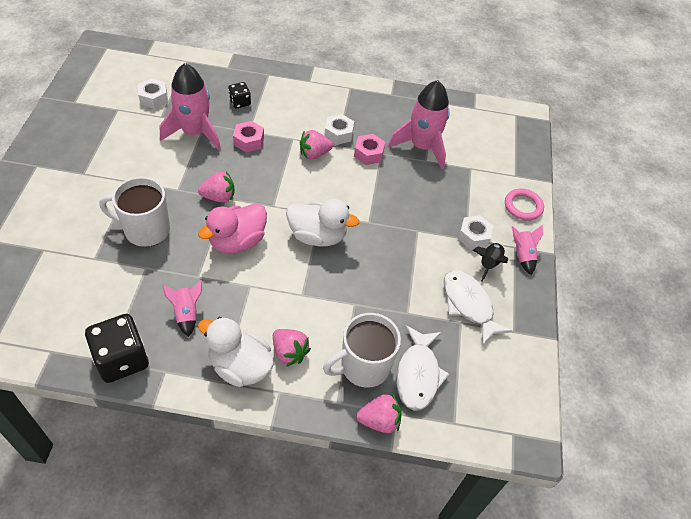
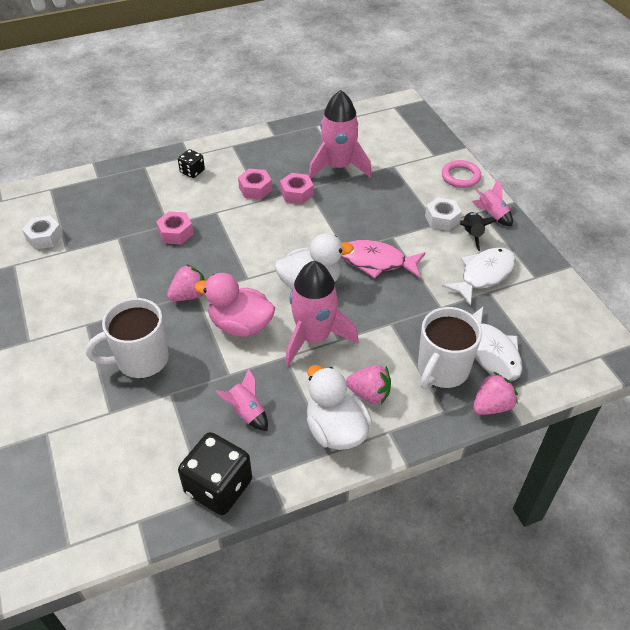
camera: 25 degrees left, 5 degrees down
pink rocket [160,63,221,150] -> pink rocket moved to [285,261,358,366]
pink duck [198,203,267,253] -> pink duck turned 90 degrees clockwise [194,273,275,337]
white duck [198,317,274,387] -> white duck turned 60 degrees clockwise [307,365,372,450]
black dice [228,82,251,109] -> black dice moved to [178,149,205,178]
pink strawberry [300,130,333,159] -> none
white nut [324,114,354,145] -> pink nut [238,169,272,199]
white fish [444,270,512,345] -> white fish turned 105 degrees clockwise [442,247,516,306]
none -> pink fish [341,240,426,278]

